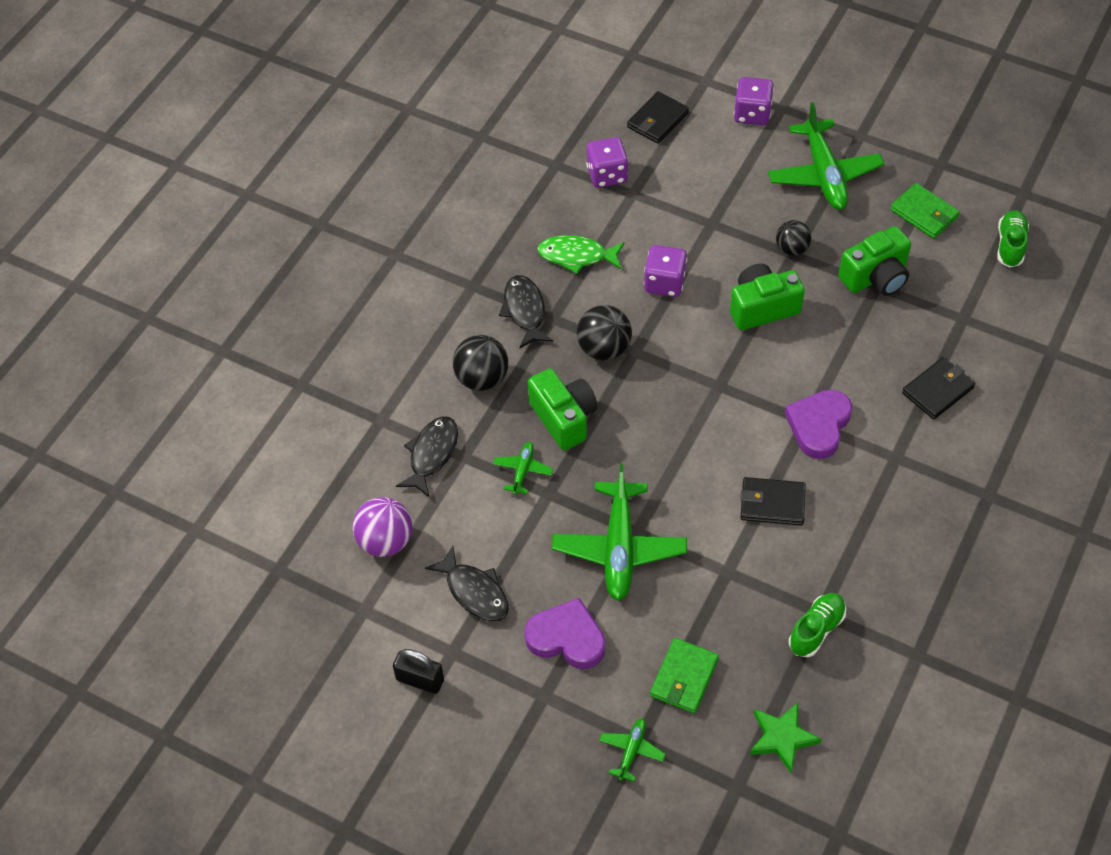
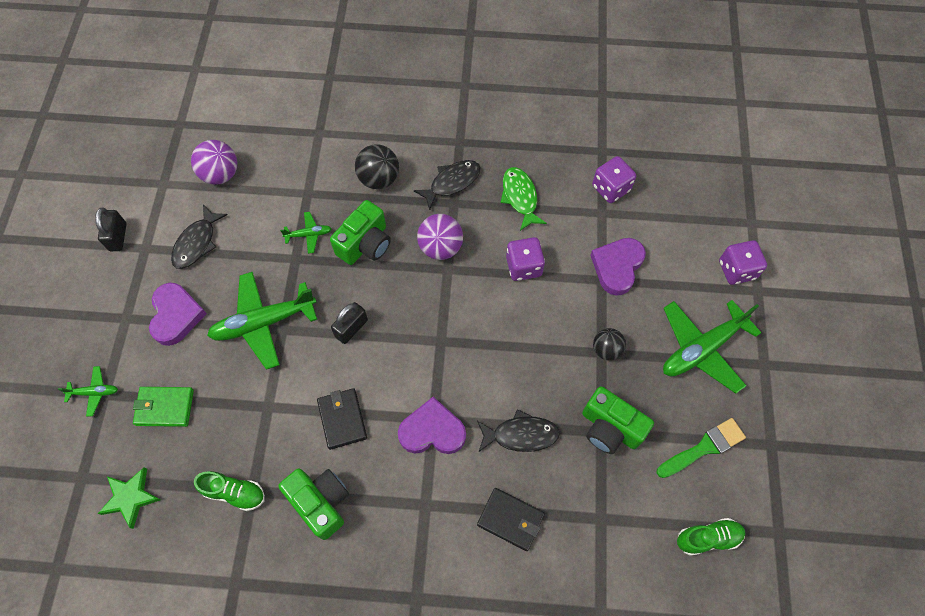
camera: 65 degrees right, 10 degrees up
black fish [396,416,458,498] -> black fish moved to [477,409,560,452]
black ball [577,305,632,360] -> purple ball [417,214,463,260]
black wallet [627,91,689,144] -> none
green camera [730,264,805,330] -> green camera moved to [278,469,349,540]
green wallet [890,183,960,239] -> green brush [657,418,746,478]
none -> black padlock [331,302,368,344]
none -> purple heart [590,238,646,296]

